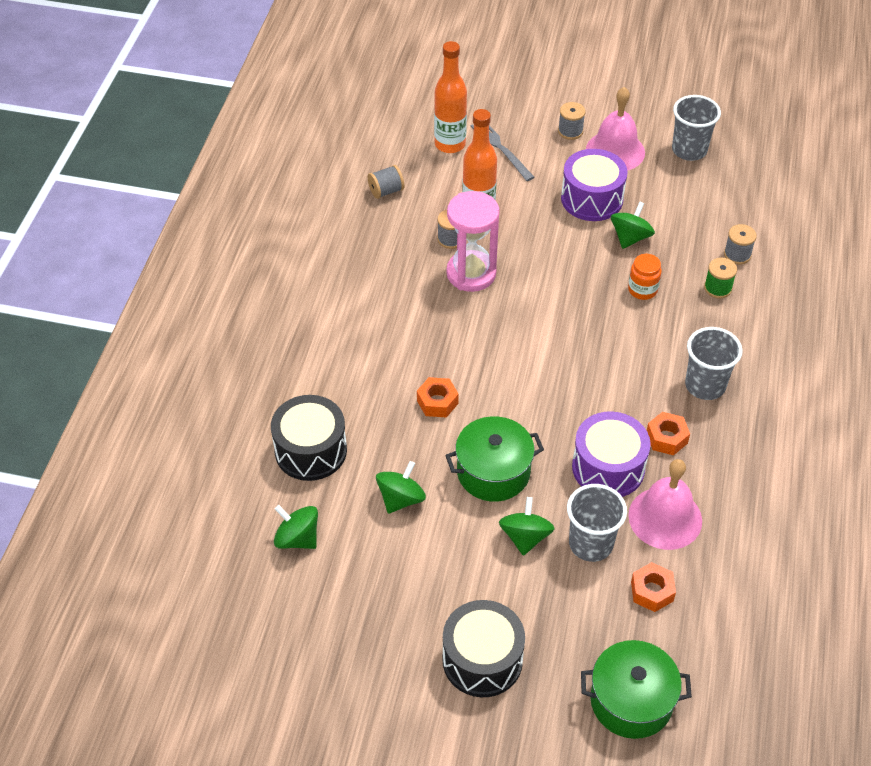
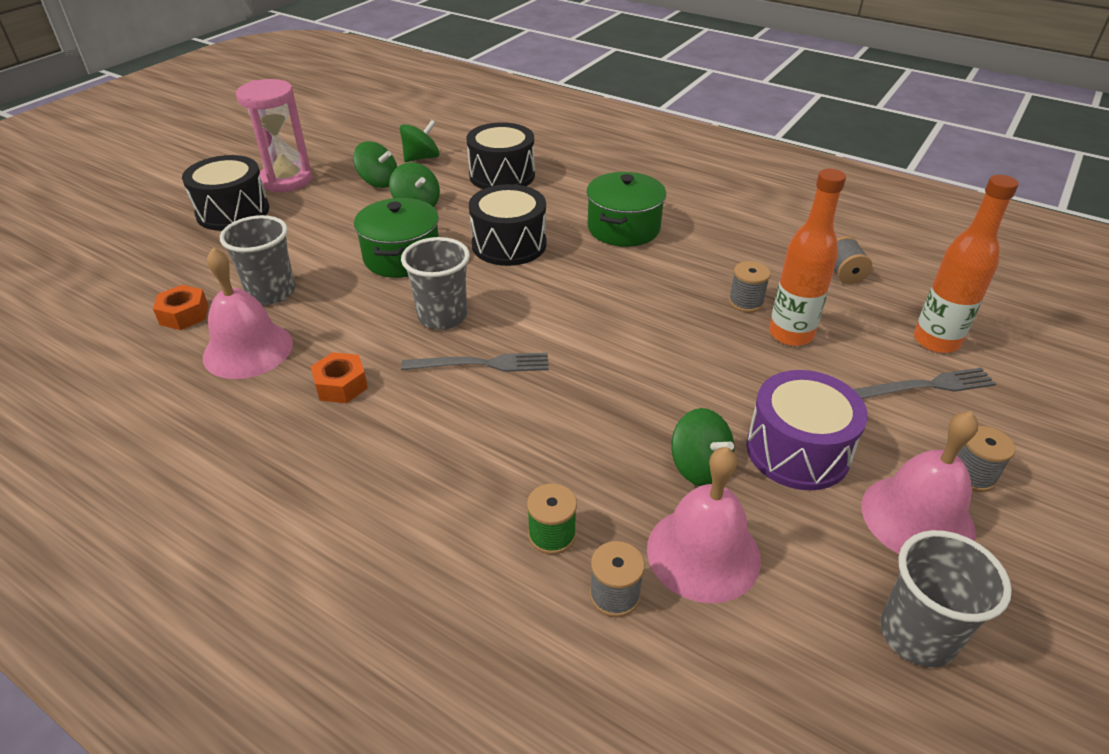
camera: 110 degrees right, 10 degrees down
orange nut [417,377,459,418] -> black drum [469,184,546,266]
pink hourglass [446,191,500,292] -> pink hourglass moved to [236,79,313,192]
green spinning top [499,497,555,556] -> green spinning top moved to [353,141,397,188]
purple drum [572,411,651,497] -> none
green pot [581,640,692,739] -> green pot moved to [586,172,666,247]
orange jar [628,254,662,300] -> none
grey cup [685,327,743,400] -> grey cup moved to [401,237,470,330]
none -> grey fork [401,353,549,372]
none -> pink bell [647,447,761,603]

